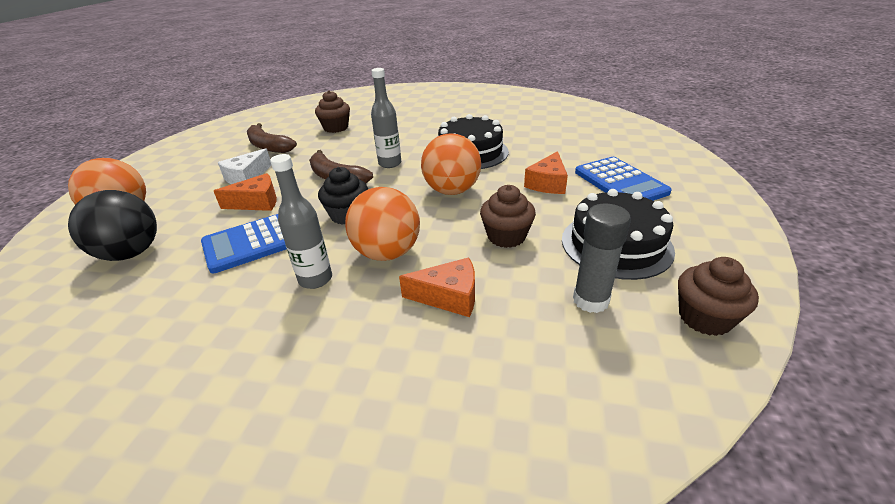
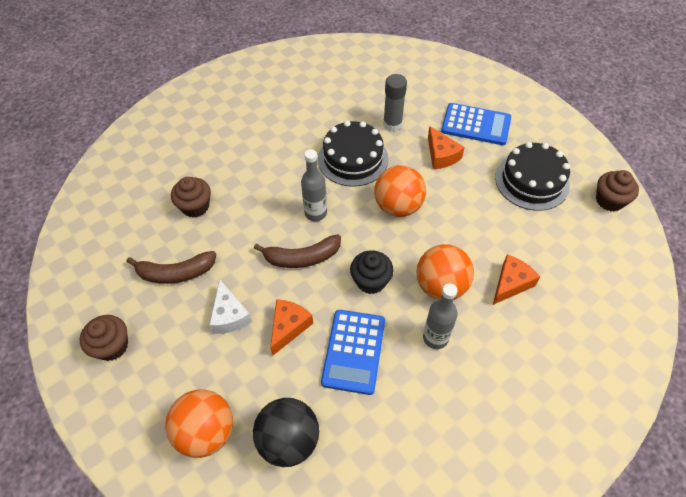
camera: 50 degrees left, 20 degrees up
brown cupcake [480,185,536,248] -> brown cupcake moved to [80,315,128,361]
grey glue stick [573,204,631,313] -> grey glue stick moved to [383,74,407,131]

